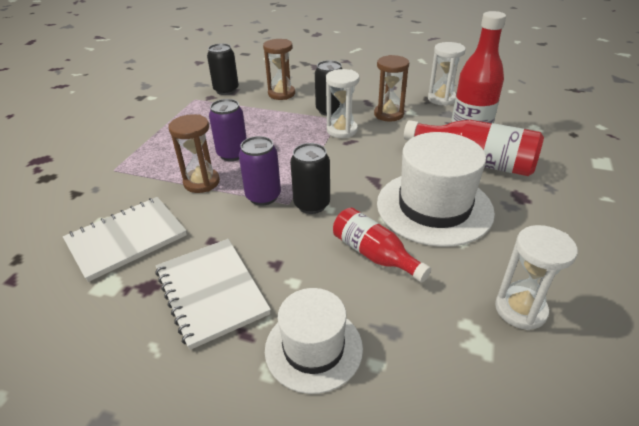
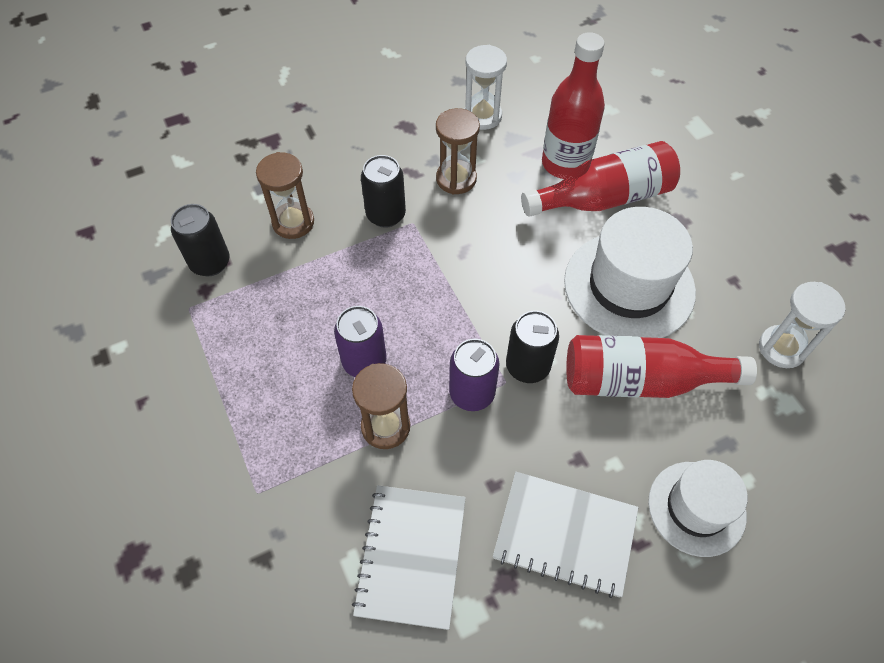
camera: 45 degrees left, 20 degrees up
white hourglass [326,69,359,138] -> none
red bottle [333,208,431,283] -> red bottle [566,335,757,398], size x1.54

